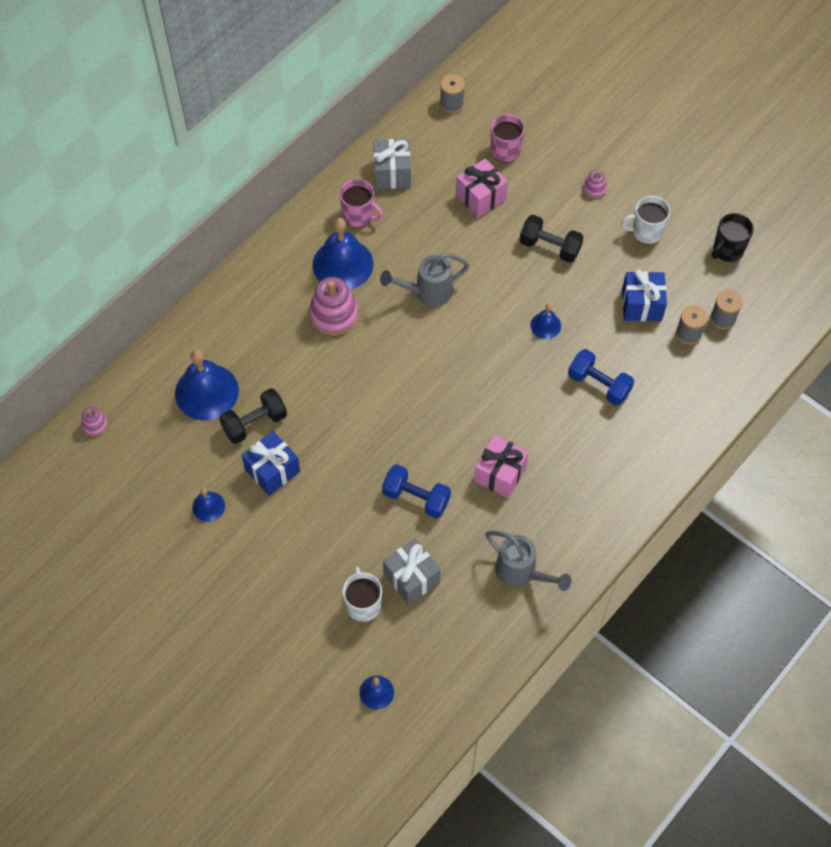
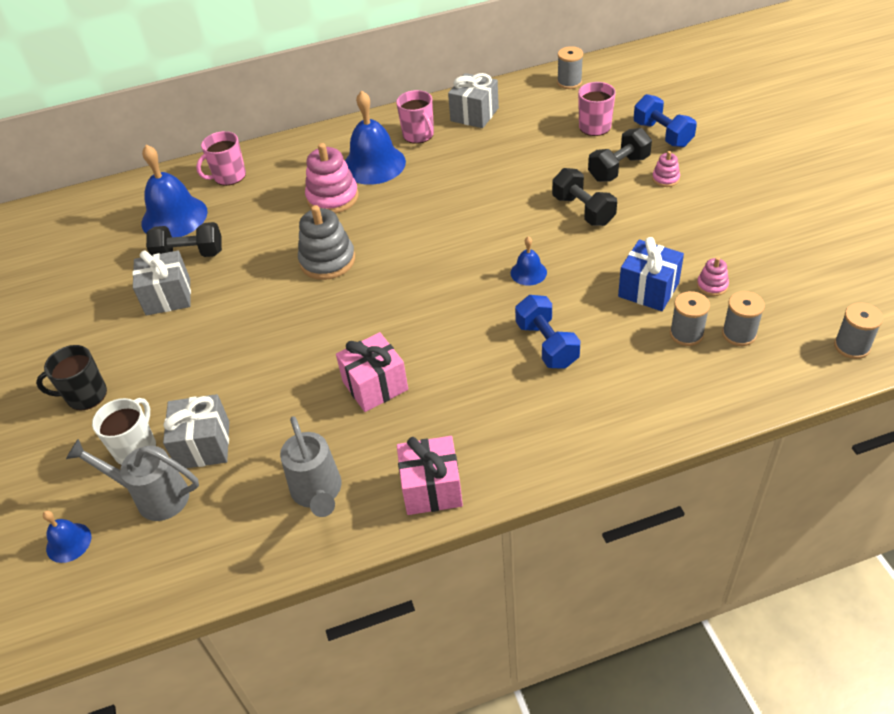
camera: 35 degrees right, 15 degrees down
pink stacking toy [81,407,108,436] -> pink stacking toy moved to [697,257,729,296]
blue bell [192,488,225,522] -> none
blue gift [242,431,300,496] -> grey gift [132,250,191,316]
grey watering can [380,253,469,306] -> grey watering can moved to [66,439,199,521]
blue dumbbell [382,464,451,518] -> blue dumbbell moved to [634,94,697,147]
pink gift [456,158,508,218] -> pink gift moved to [397,436,463,515]
white mug [621,196,670,244] -> none
black mug [712,213,754,262] -> black mug moved to [36,345,107,410]
none -> pink mug [196,131,246,186]
none -> grey stacking toy [298,205,355,280]
none -> black dumbbell [588,128,652,182]
none -> grey spool [834,303,883,359]

